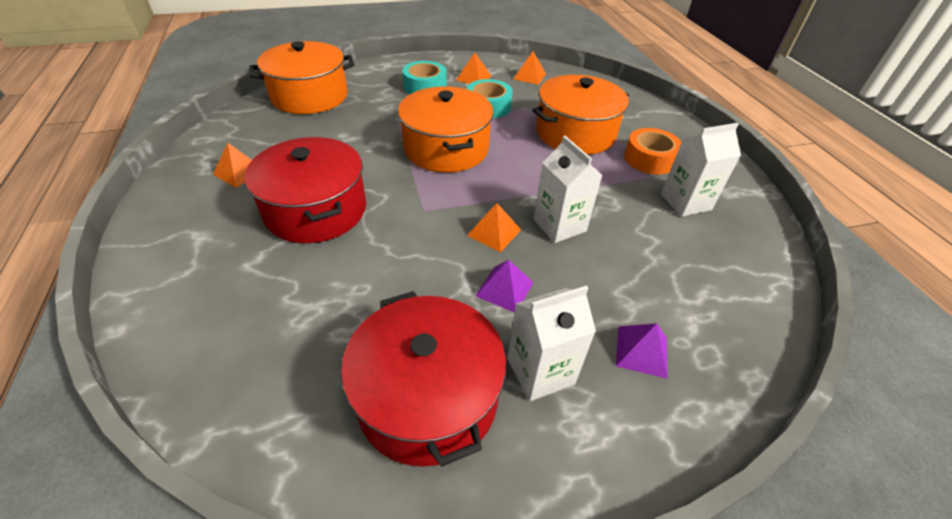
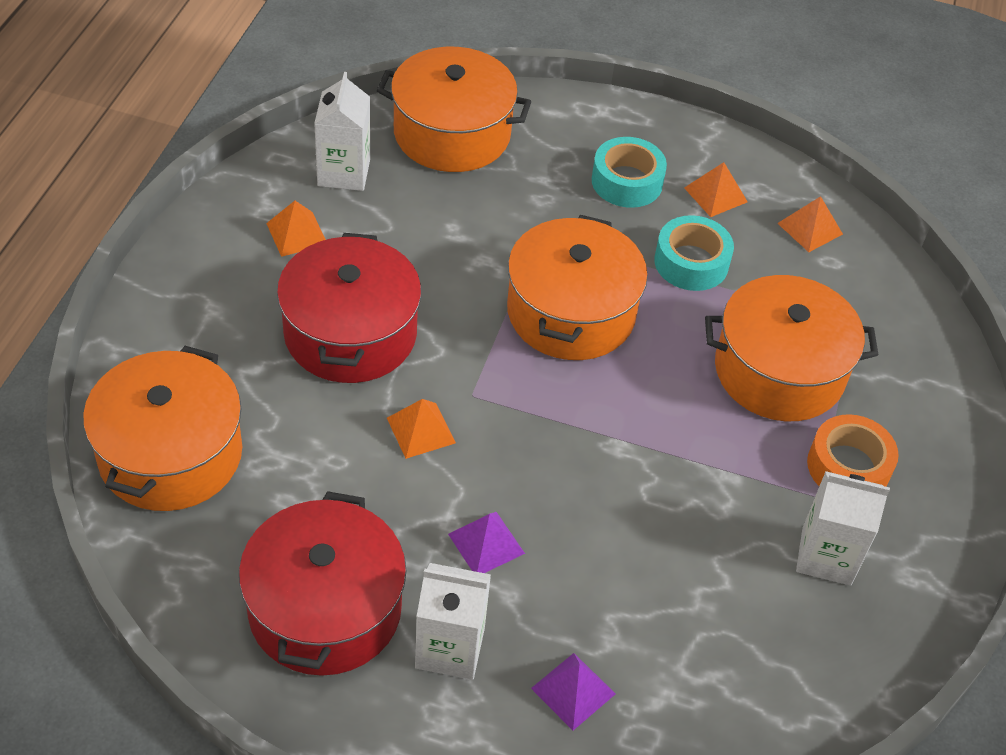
camera: 30 degrees right, 5 degrees up
orange pyramid [467,203,521,252] -> orange pyramid moved to [387,399,456,459]
white carton [534,136,602,243] -> white carton moved to [314,72,370,191]
none -> orange pot [83,346,242,511]

